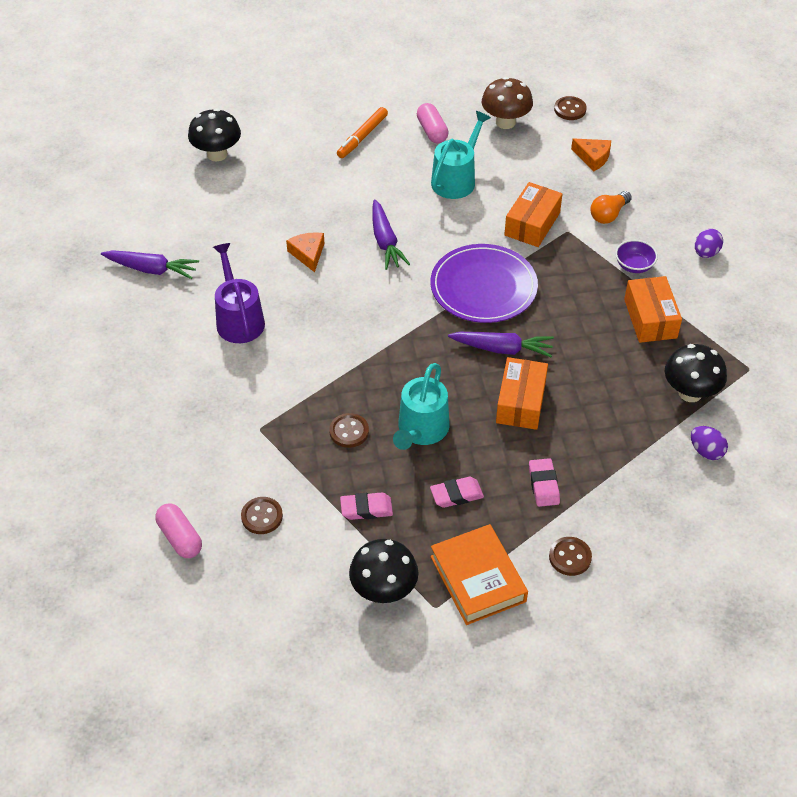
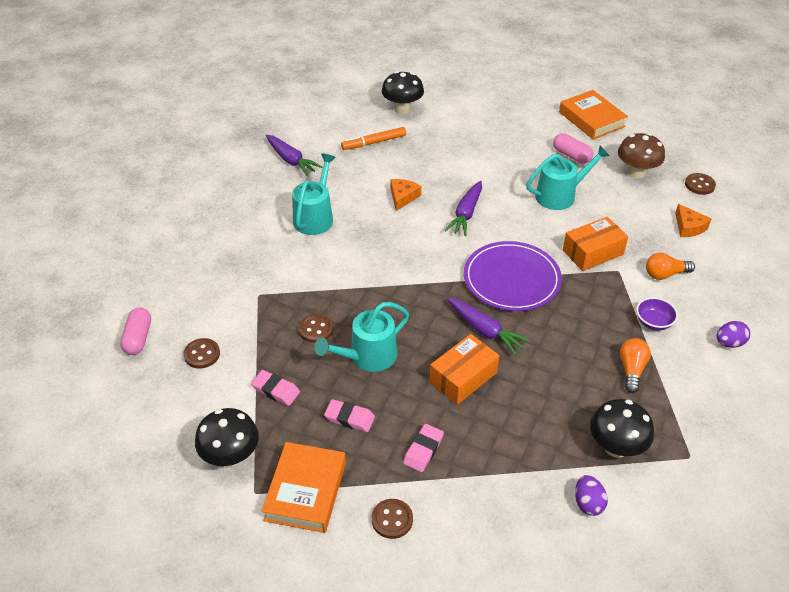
camera: 35 degrees right, 5 degrees down
purple watering can [213,243,265,343] -> turquoise watering can [292,154,336,235]
orange marker [337,107,388,158] -> orange marker moved to [341,127,406,150]
pink capsule [417,103,449,144] -> pink capsule turned 60 degrees counterclockwise [553,133,593,163]
orange box [624,276,682,343] -> orange light bulb [620,338,651,393]
none -> orange book [559,90,628,139]

